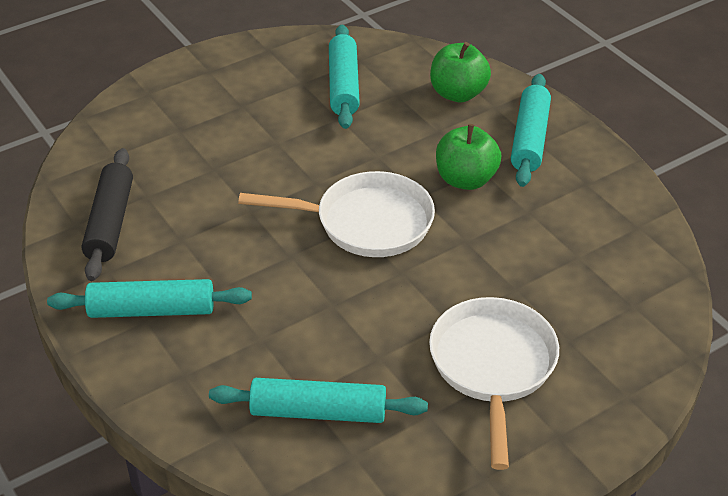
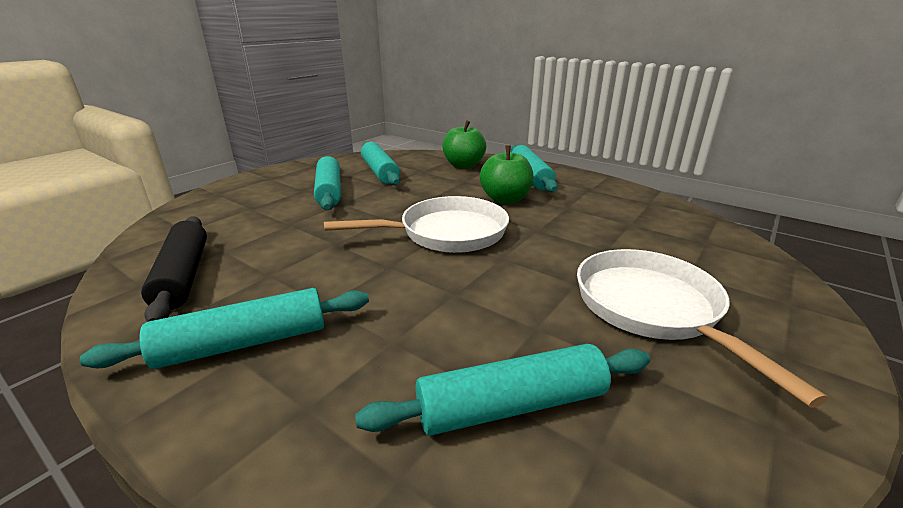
camera: 20 degrees left, 15 degrees down
none -> turquoise rolling pin [314,156,341,210]

